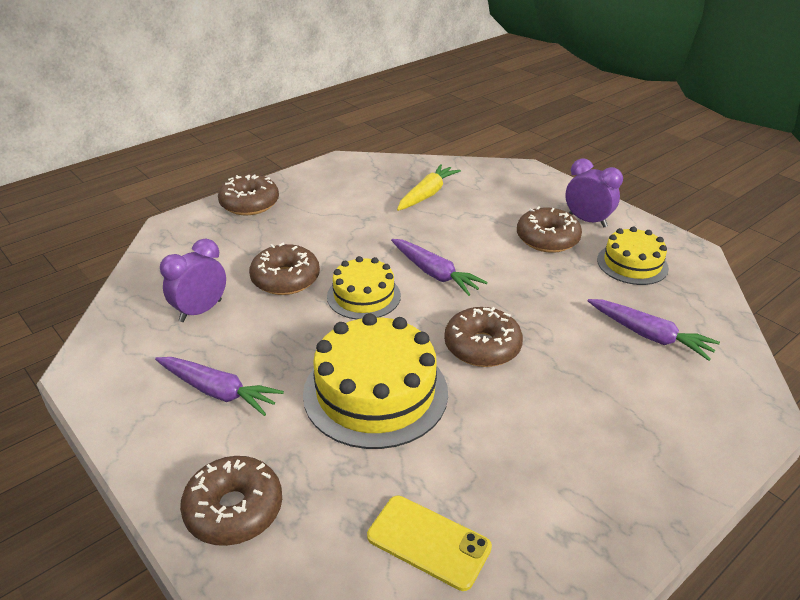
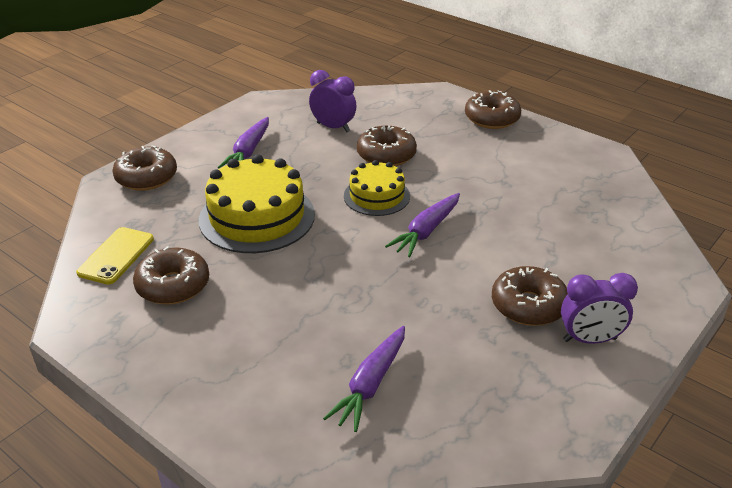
camera: 80 degrees right, 0 degrees up
yellow carrot [397,164,461,211] -> none
brown donut [444,307,523,367] -> brown donut moved to [133,246,209,305]
purple clock [565,158,623,227] -> purple clock turned 60 degrees clockwise [561,273,638,344]
yellow cake [597,227,669,285] -> none

